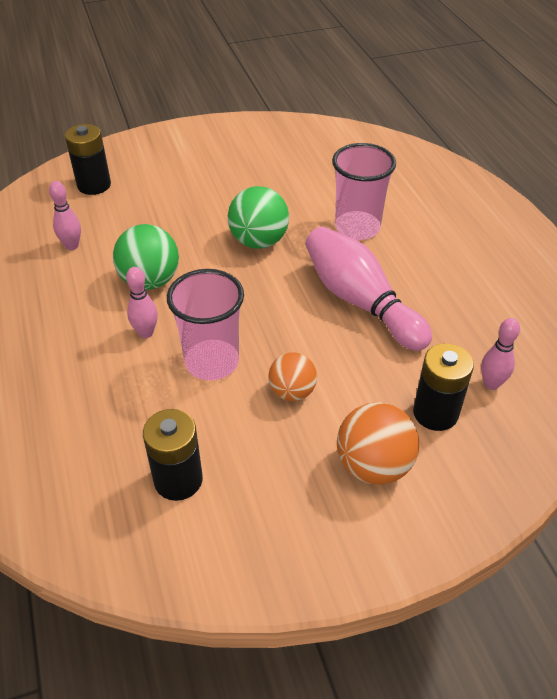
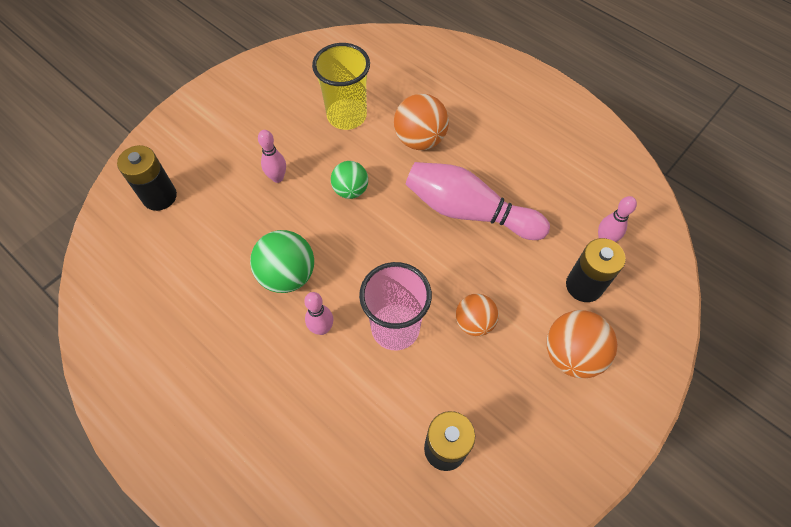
camera: 30 degrees left, 15 degrees up
pink bowling pin [49,181,81,250] -> pink bowling pin moved to [258,130,286,183]
green ball [228,186,289,249] -> green ball [331,161,368,199], size x0.66
pink cup [332,143,396,240] -> orange ball [394,94,449,150]
none -> yellow cup [312,43,370,130]

